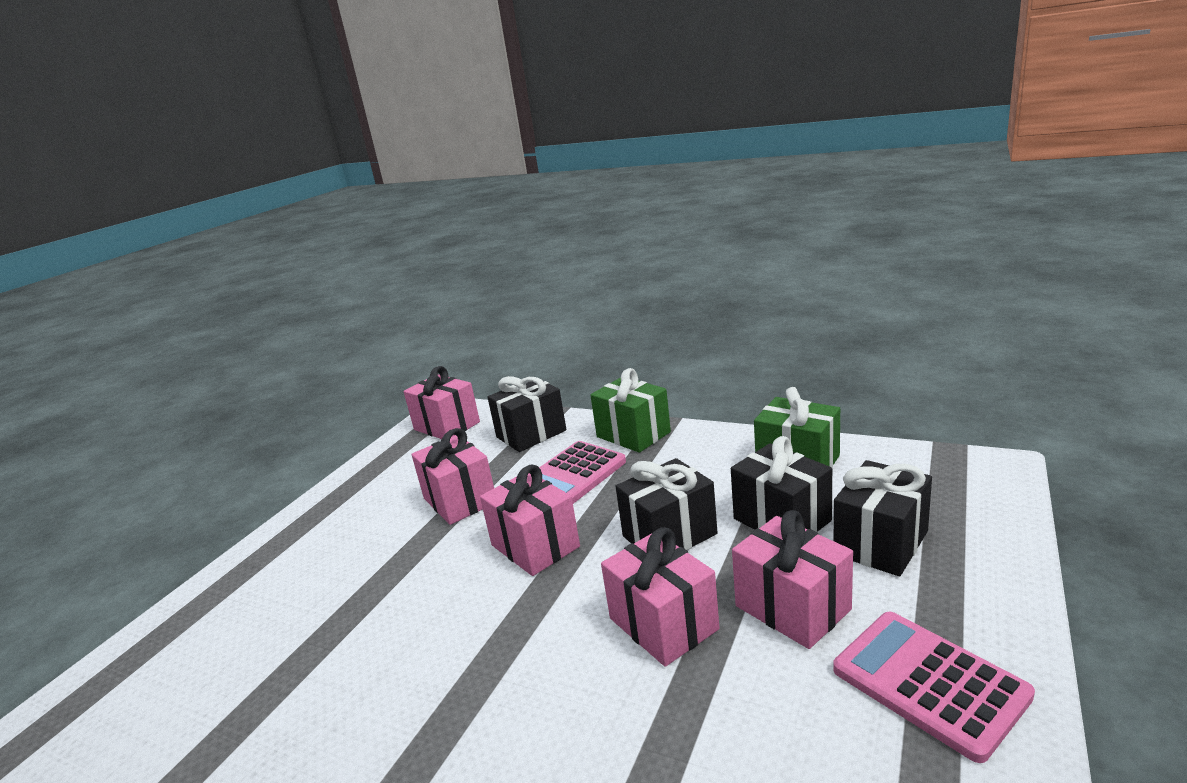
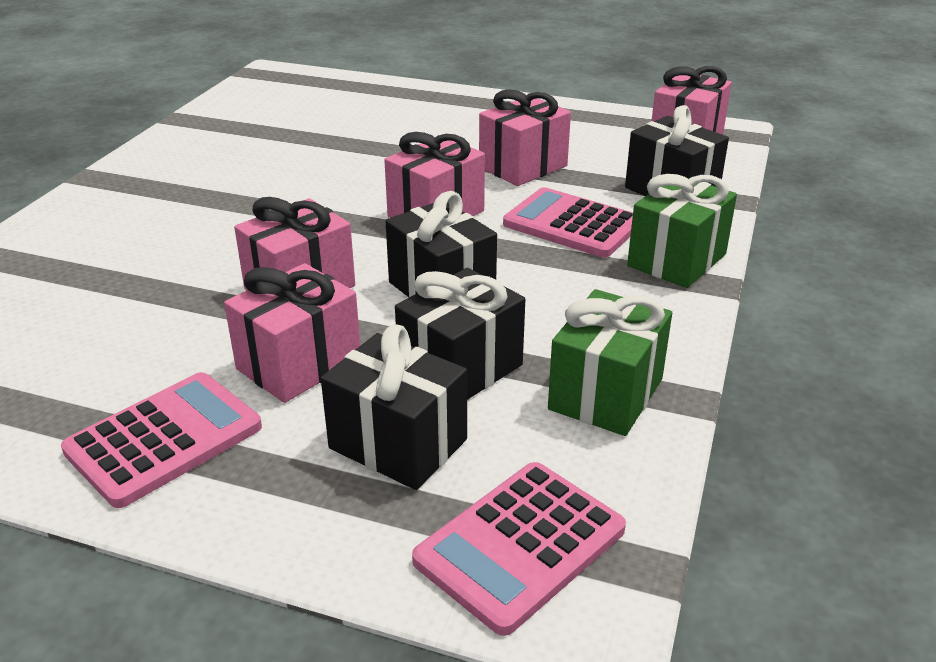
camera: 80 degrees right, 10 degrees up
none -> pink calculator [412,462,626,636]

